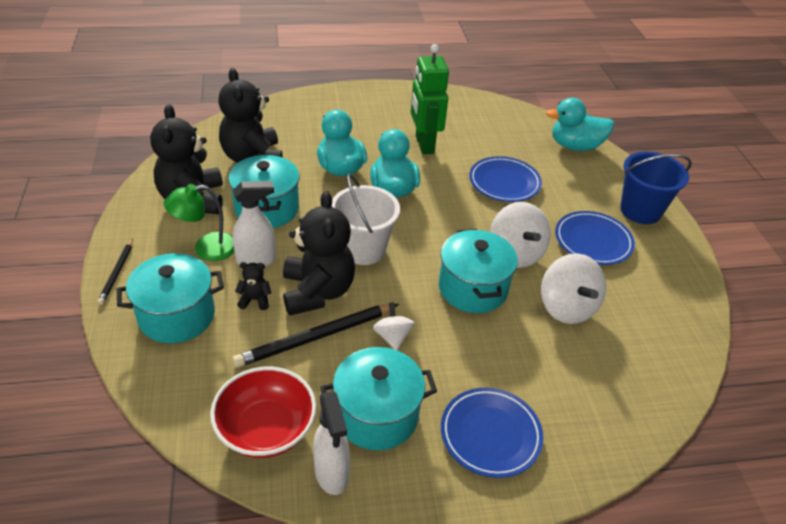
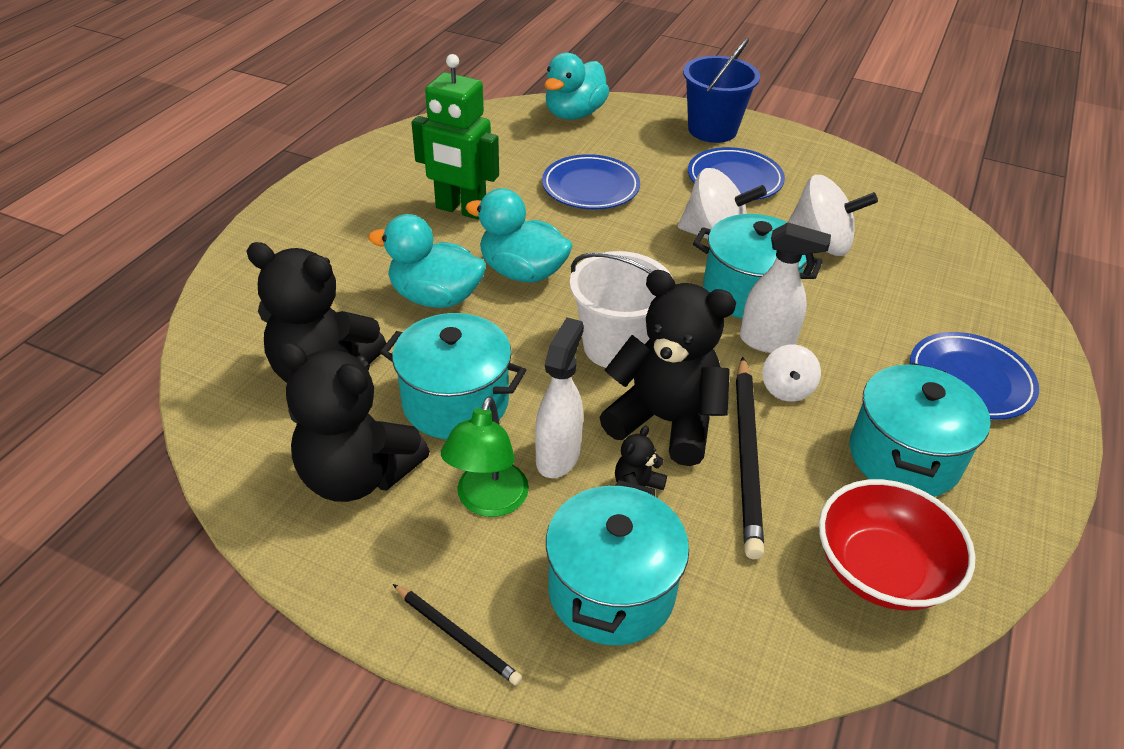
camera: 55 degrees left, 0 degrees up
white spray bottle [313,391,350,495] -> white spray bottle moved to [740,222,831,353]
white spinning top [373,302,415,350] -> white spinning top turned 105 degrees counterclockwise [762,344,821,402]

